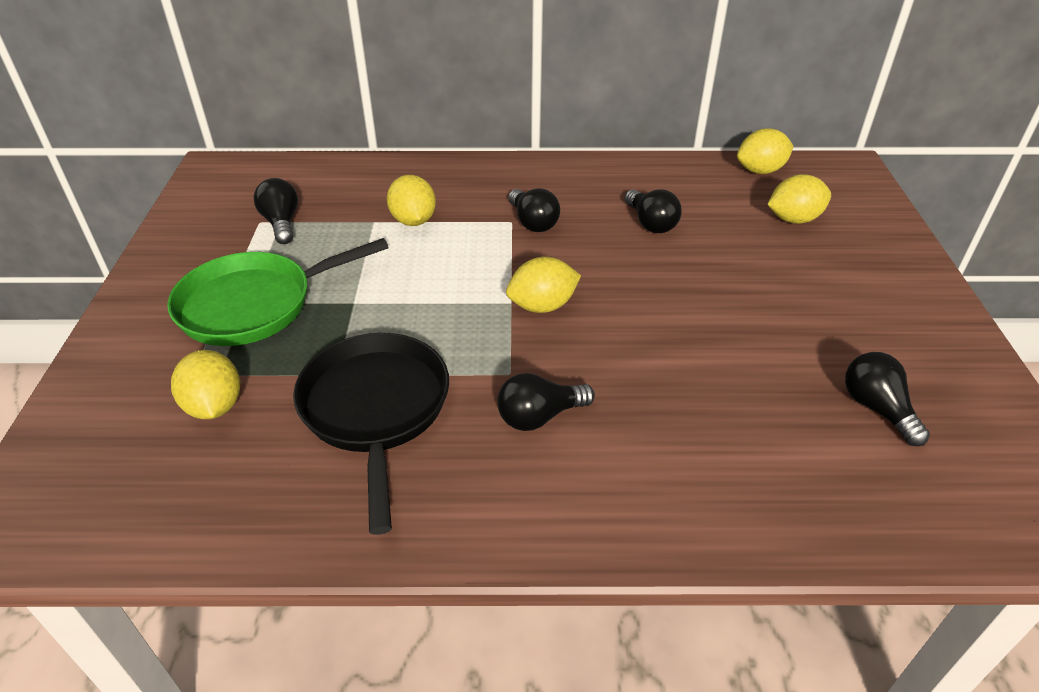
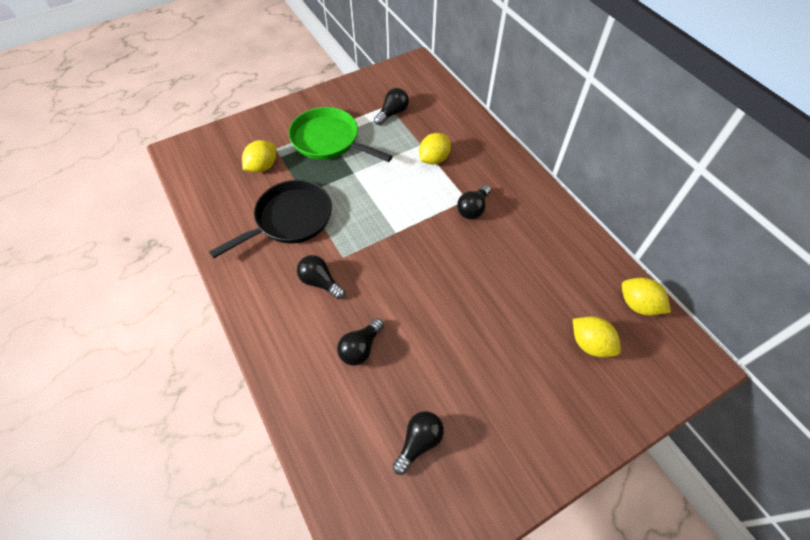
camera: 60 degrees right, 15 degrees up
yellow lemon [506,257,581,313] -> none
black light bulb [625,189,682,233] -> black light bulb moved to [337,318,384,366]

